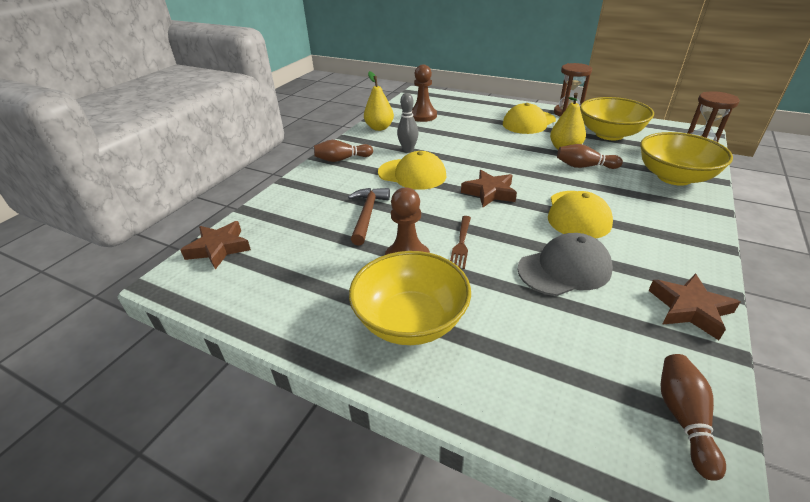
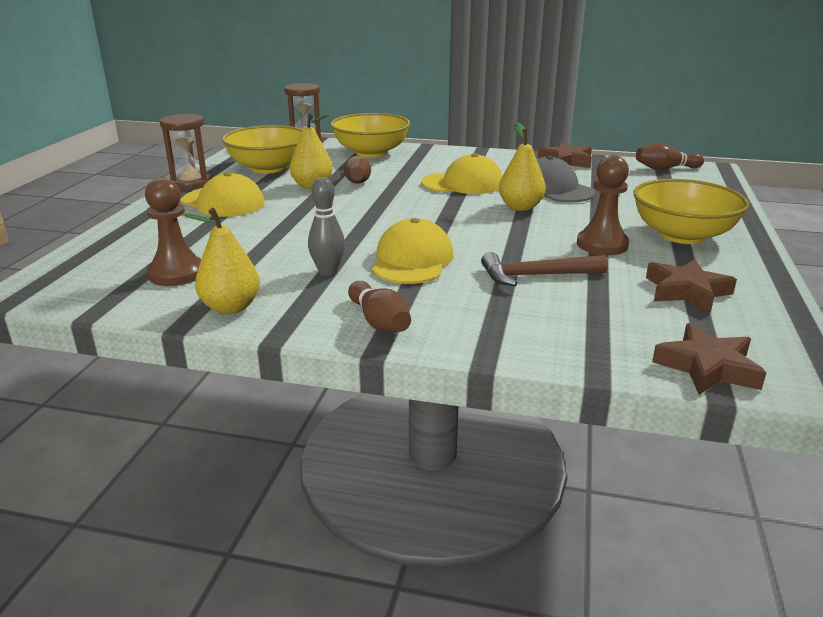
camera: 105 degrees left, 10 degrees down
brown fork [450,216,471,269] -> none
brown star [461,170,517,207] -> brown star moved to [646,259,737,313]
none -> yellow pear [499,122,546,211]

